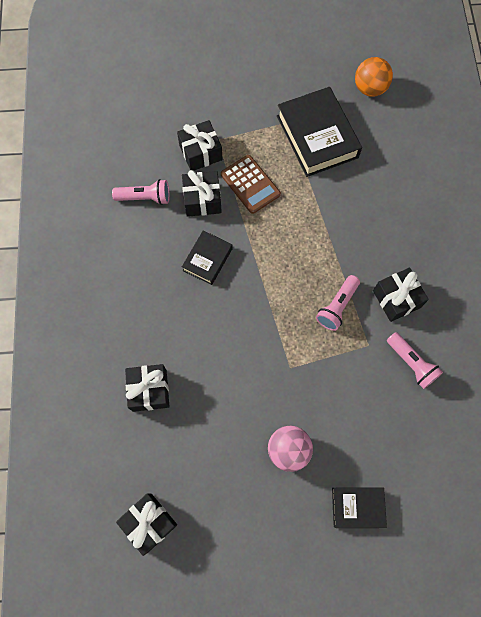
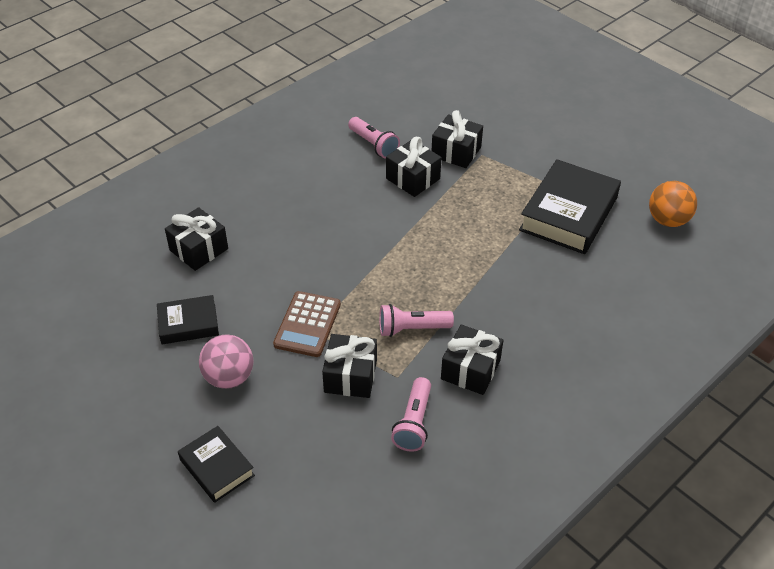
camera: 50 degrees right, 25 degrees down
black gift [116,493,177,556] -> black gift moved to [322,334,377,398]
black book [182,230,233,285] -> black book moved to [157,295,219,344]
brown calculator [221,155,281,214] -> brown calculator moved to [273,291,341,357]

